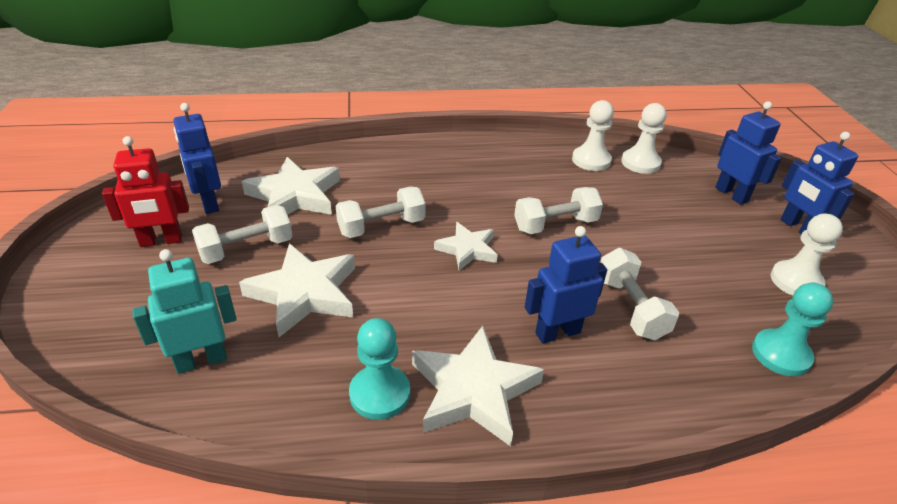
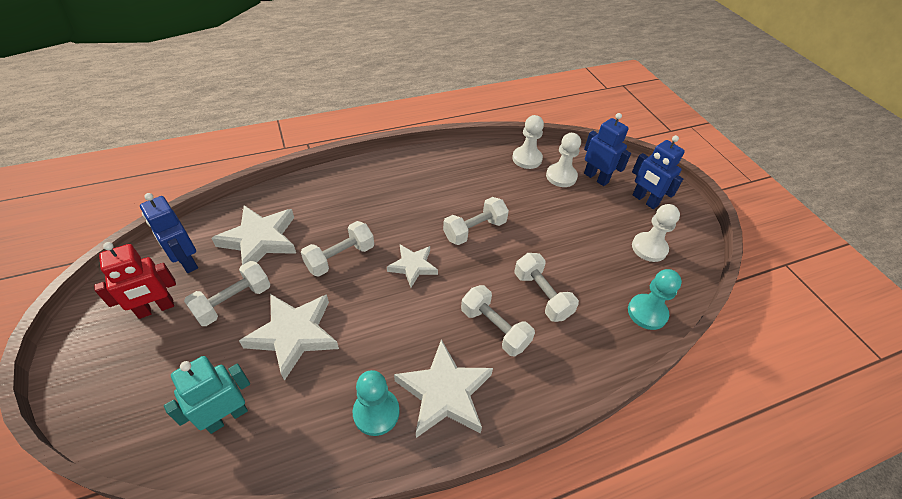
camera: 15 degrees left, 10 degrees up
blue robot [525,226,607,344] -> white dumbbell [461,285,535,356]
white pawn [572,100,614,171] -> white pawn moved to [546,133,581,187]

